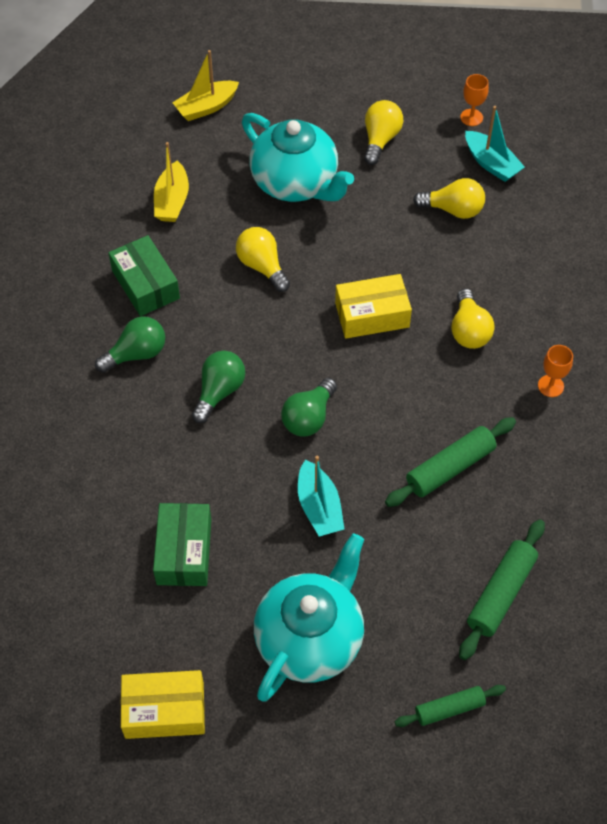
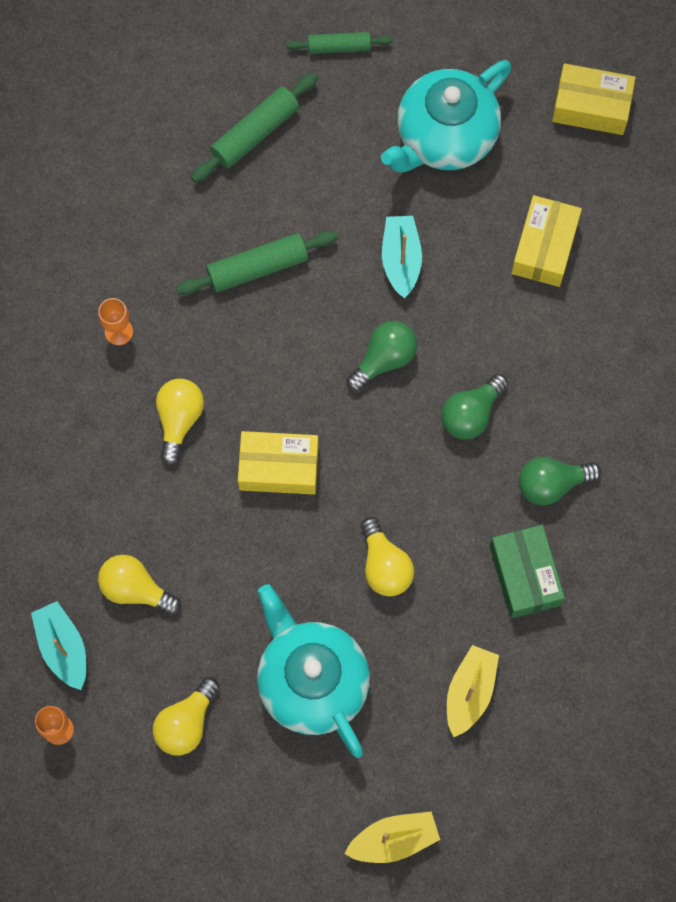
camera: 165 degrees left, 15 degrees up
green box [153,503,211,586] -> yellow box [511,195,582,287]

